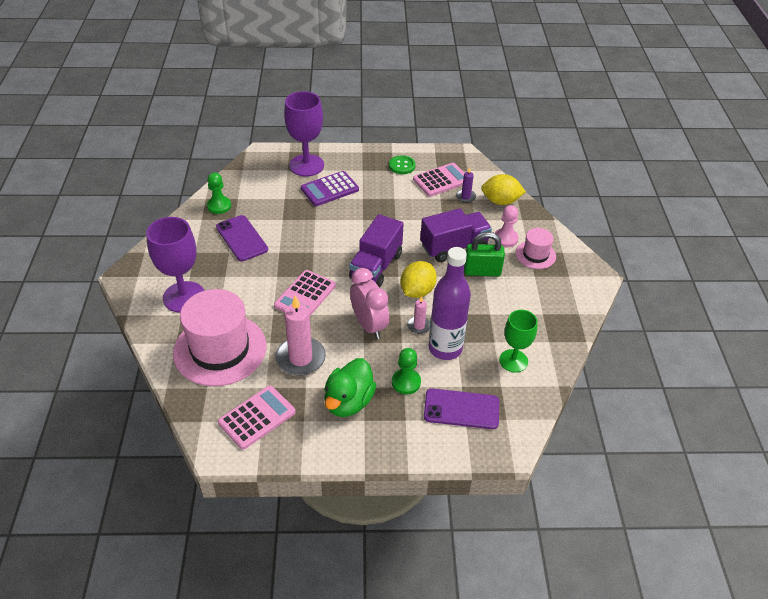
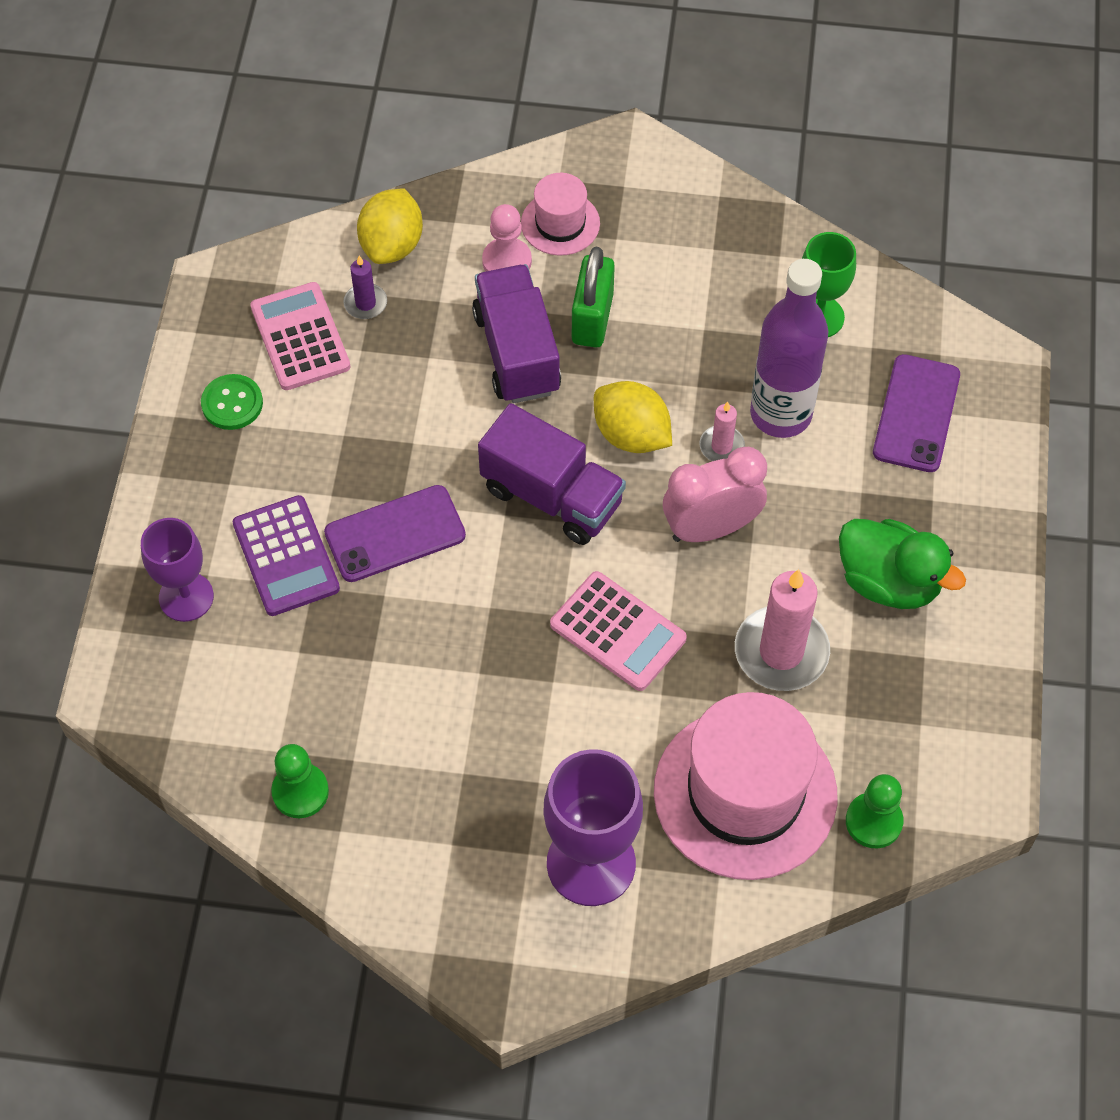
camera: 80 degrees left, 15 degrees up
purple phone [216,215,268,261] -> purple phone moved to [324,485,466,582]
pink calculator [218,385,296,450] -> none
purple goblet [284,91,324,176] -> purple goblet [141,518,214,622], size x0.65
green pawn [392,348,421,395] -> green pawn moved to [846,774,903,848]

